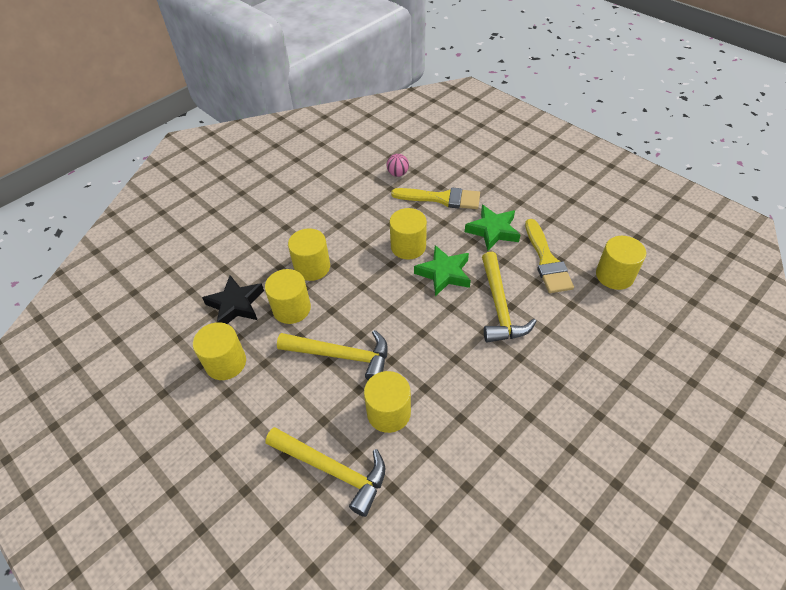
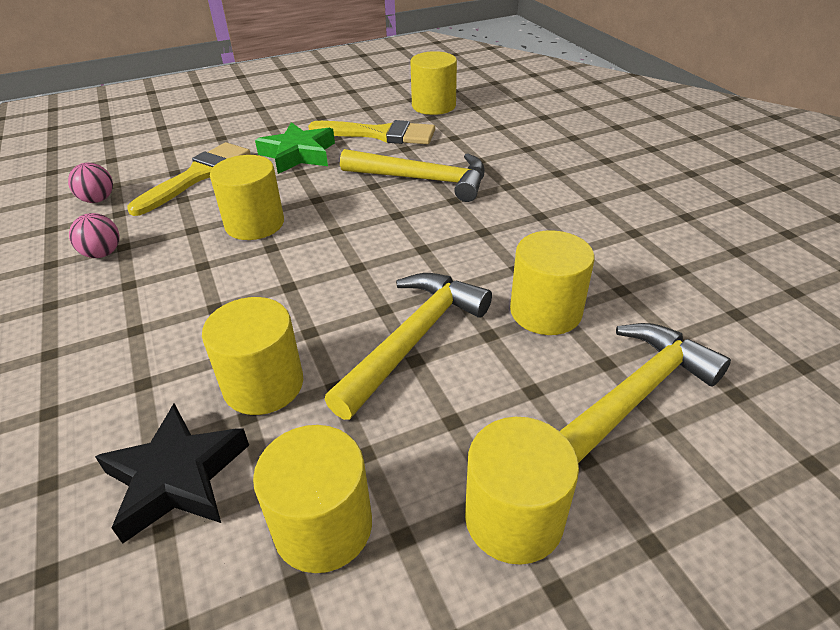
camera: 70 degrees left, 10 degrees down
yellow cylinder [288,228,330,281] -> yellow cylinder moved to [465,417,579,565]
green star [414,245,471,296] -> none
none -> pink ball [69,213,119,258]

